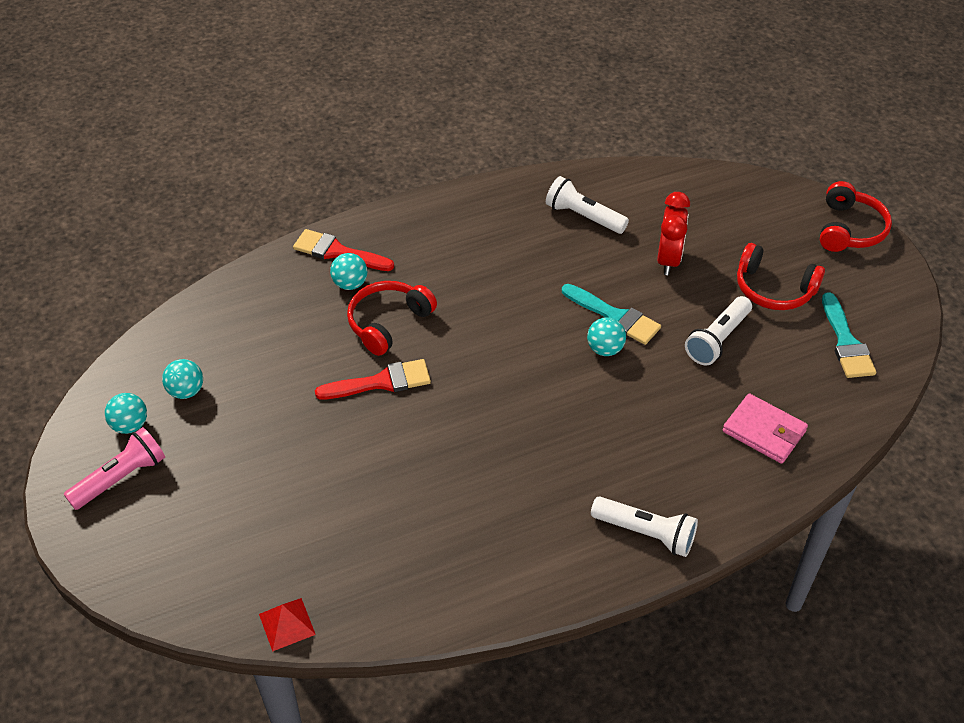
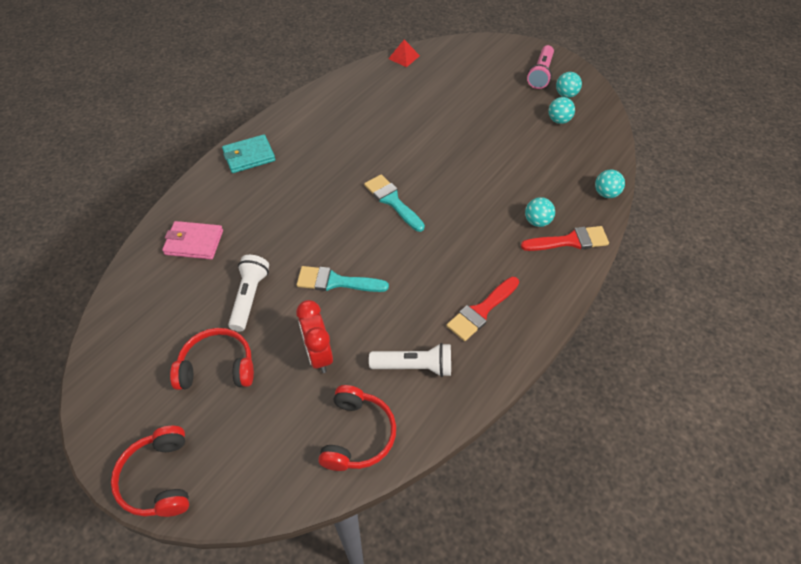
camera: 150 degrees right, 5 degrees up
red brush [315,359,431,399] -> red brush moved to [447,277,519,341]
red headphones [347,281,437,356] -> red headphones moved to [318,385,396,471]
turquoise ball [587,317,626,356] -> turquoise ball moved to [595,170,625,198]
white flashlight [591,497,698,557] -> turquoise wallet [222,134,275,173]
turquoise brush [822,292,876,378] -> turquoise brush moved to [364,174,425,232]

